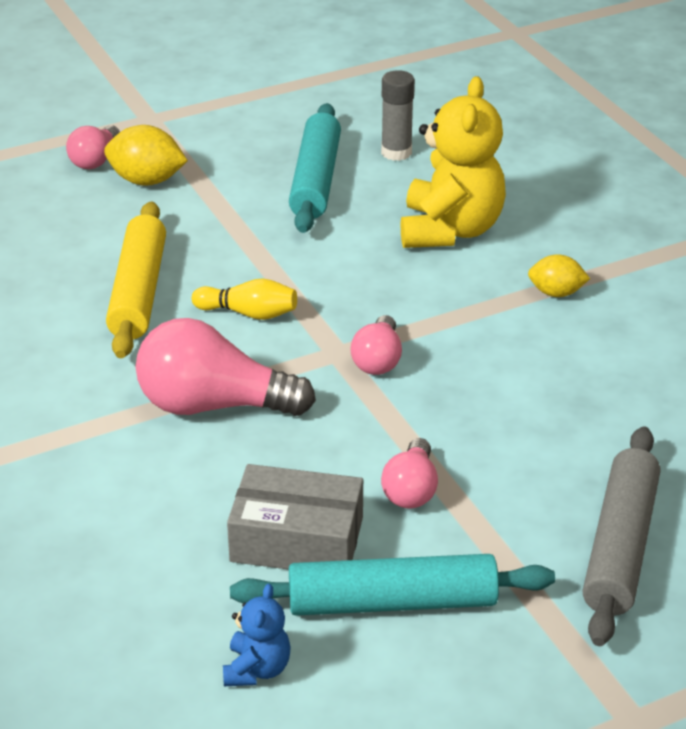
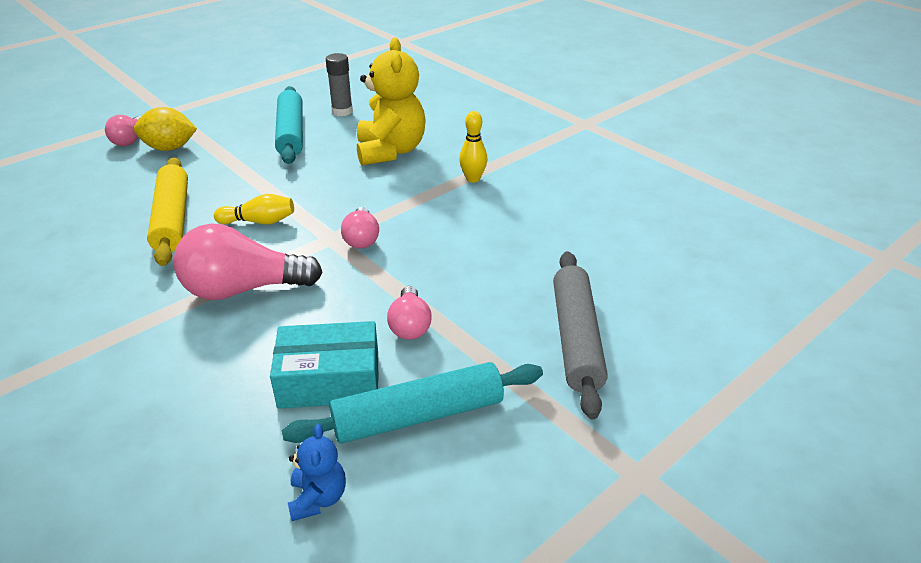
camera: 15 degrees left, 0 degrees up
grey box [227,464,363,570] -> turquoise box [270,321,379,409]
yellow lemon [528,254,590,297] -> yellow bowling pin [459,111,488,183]

